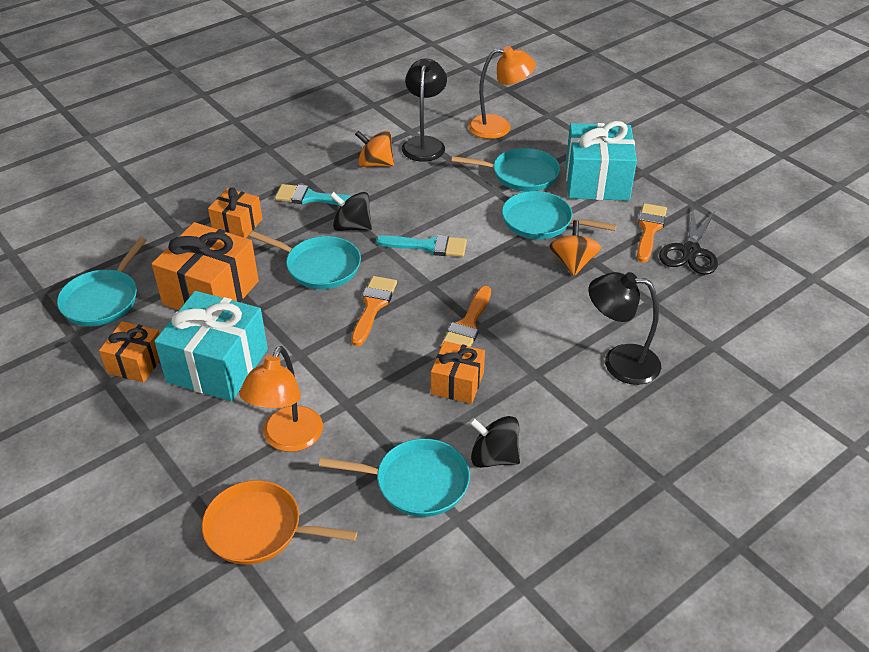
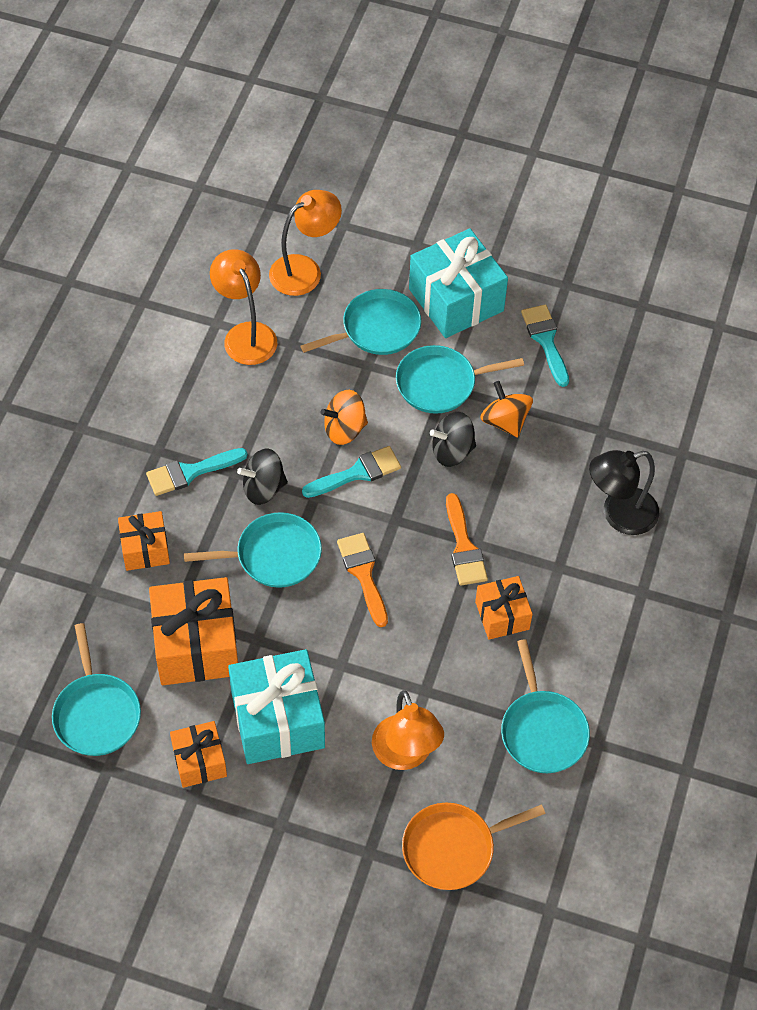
camera: 35 degrees left, 15 degrees up
turquoise pan [319,439,470,517] -> turquoise pan turned 105 degrees clockwise [501,639,590,773]
orange spinning top [355,131,394,167] -> orange spinning top moved to [320,390,368,445]
black lamp [402,59,447,162] -> orange lamp [210,249,277,365]
black spinning top [469,416,520,468] -> black spinning top moved to [430,412,476,467]
orange brush [637,203,667,263] -> turquoise brush [521,304,569,387]
black scissors [659,207,718,275] -> none

